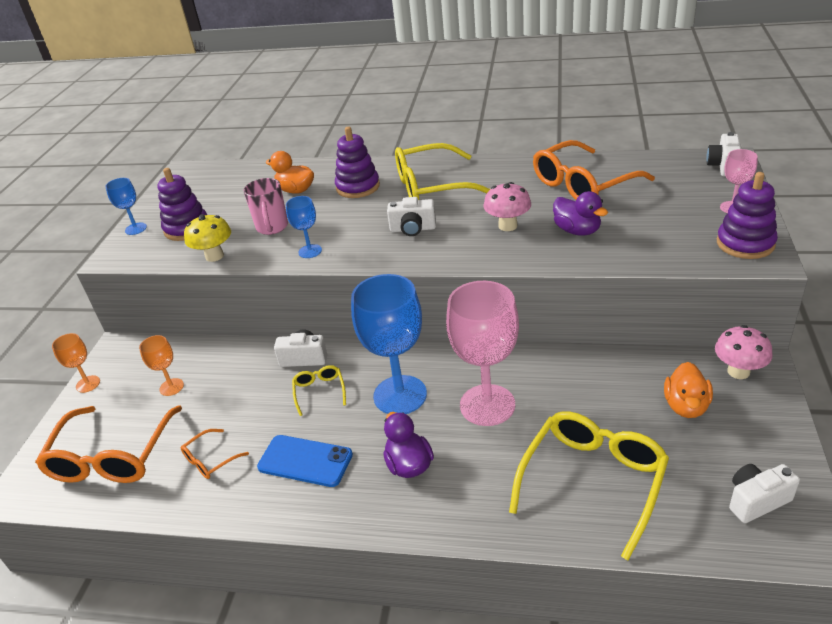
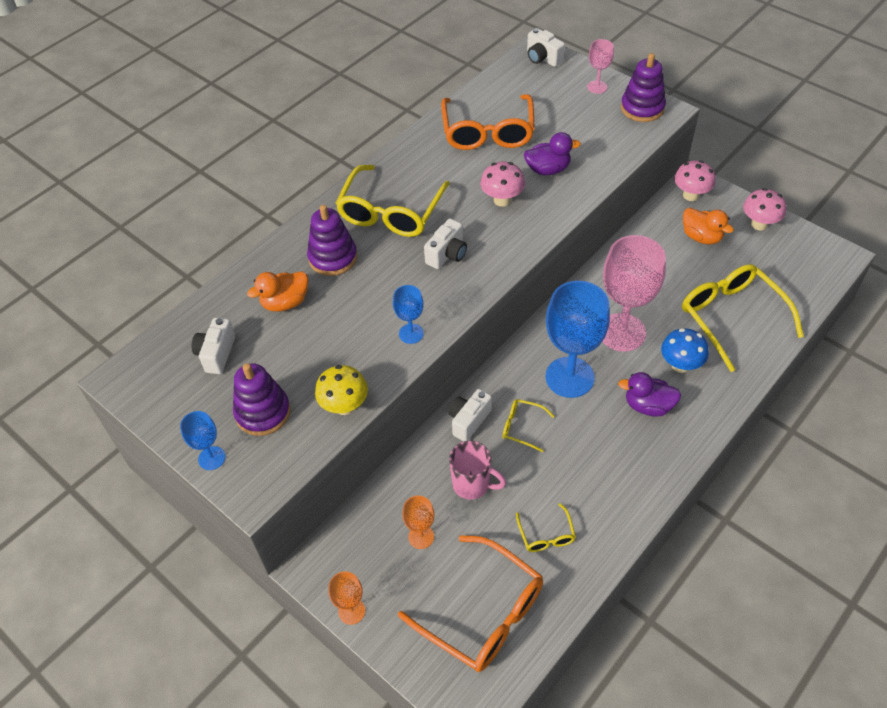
camera: 60 degrees left, 15 degrees up
orange glasses [181,429,249,479] -> yellow glasses [516,503,576,552]
pink mug [244,178,288,235] -> pink mug moved to [449,441,506,500]
blue phone [257,435,353,487] -> none
white camera [729,464,800,523] -> white camera moved to [192,318,235,374]
none -> blue mushroom [661,328,709,373]
none -> pink mushroom [743,188,786,230]

